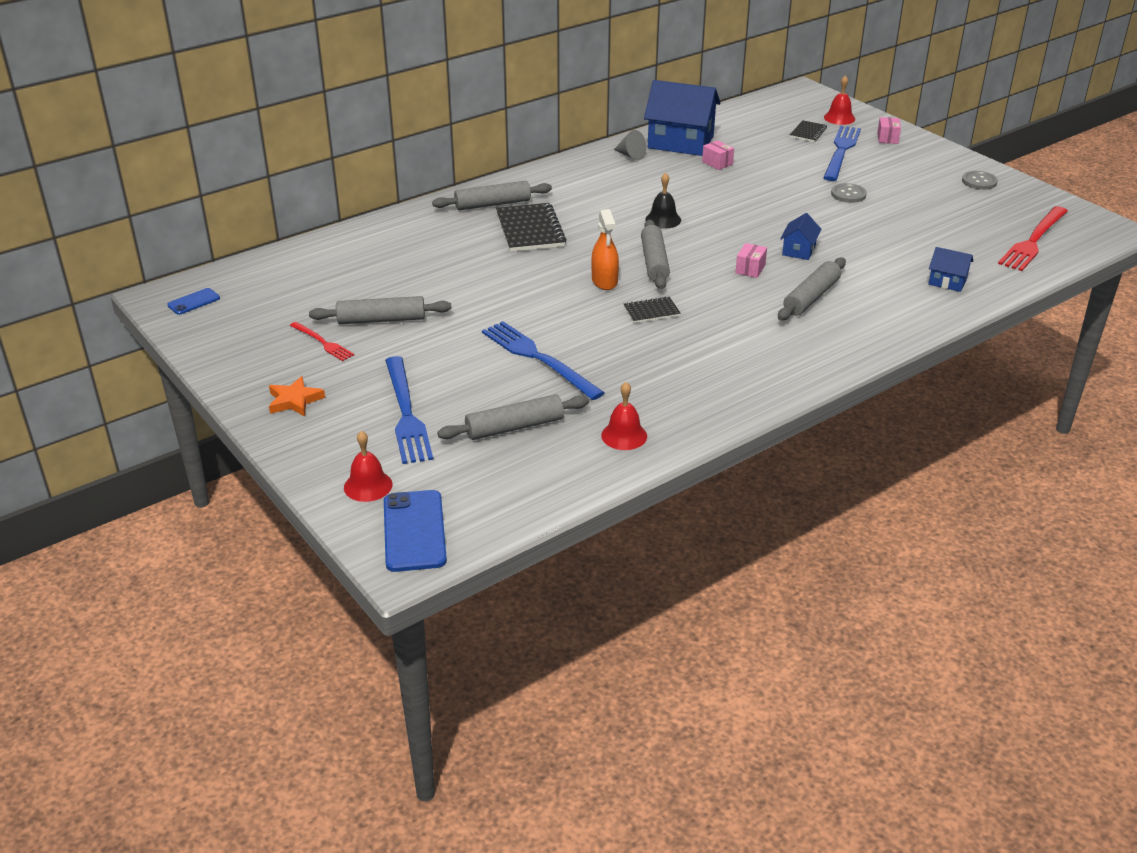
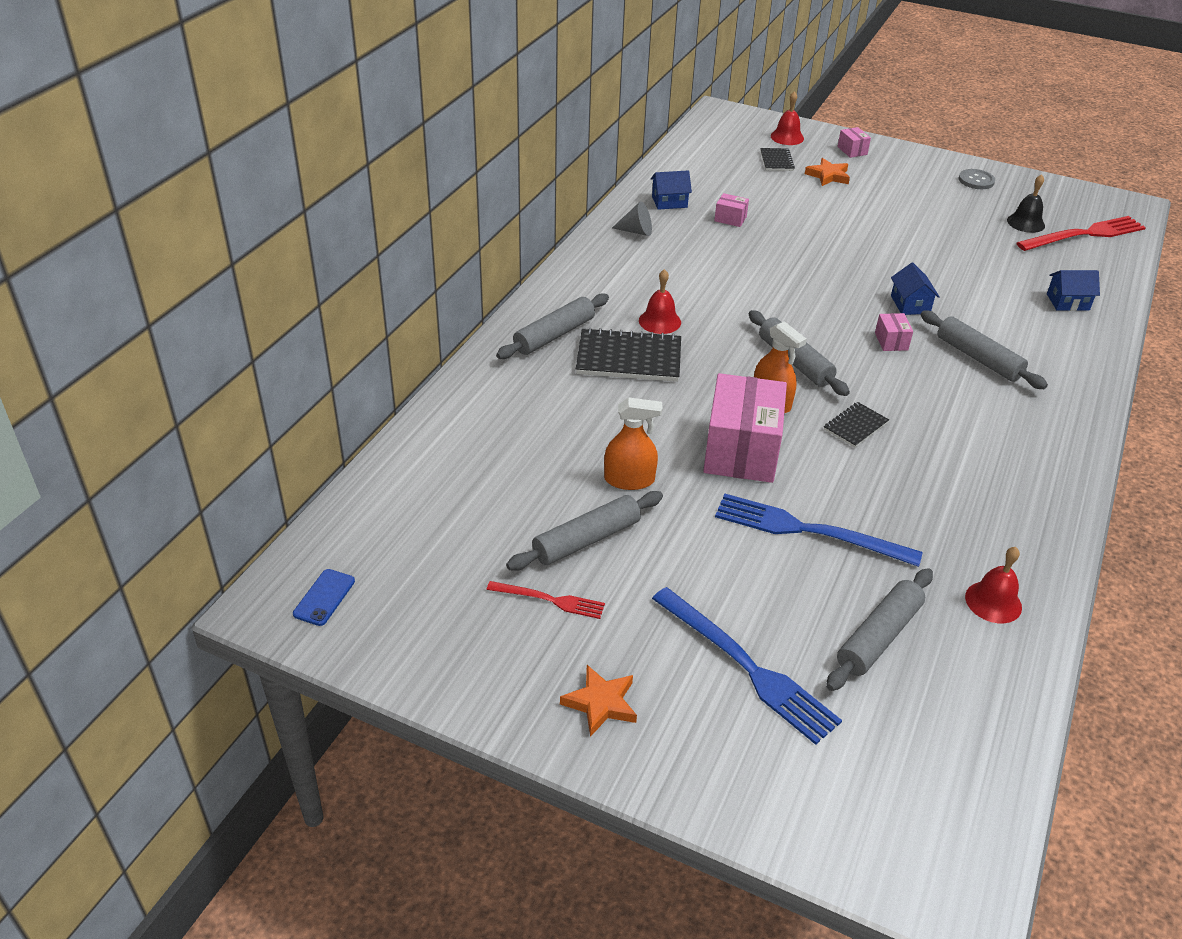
camera: 30 degrees left, 5 degrees up
red bell [344,431,392,502] -> red bell moved to [639,269,681,334]
blue phone [384,490,447,572] -> none
black notebook [496,203,567,252] -> black notebook turned 45 degrees counterclockwise [576,328,681,382]
blue house [644,80,721,156] -> blue house [651,170,692,210], size x0.48
black bell [645,173,681,229] -> black bell moved to [1007,174,1045,233]
grey rolling pin [778,258,846,320] -> grey rolling pin turned 45 degrees counterclockwise [921,311,1048,389]
blue fork [823,126,861,181] -> orange star [805,158,850,186]
grey button [831,183,867,203] -> none
red fork [998,206,1068,271] -> red fork turned 120 degrees counterclockwise [1017,216,1146,251]
none -> orange spray bottle [604,397,662,490]
none -> pink box [703,373,787,483]

